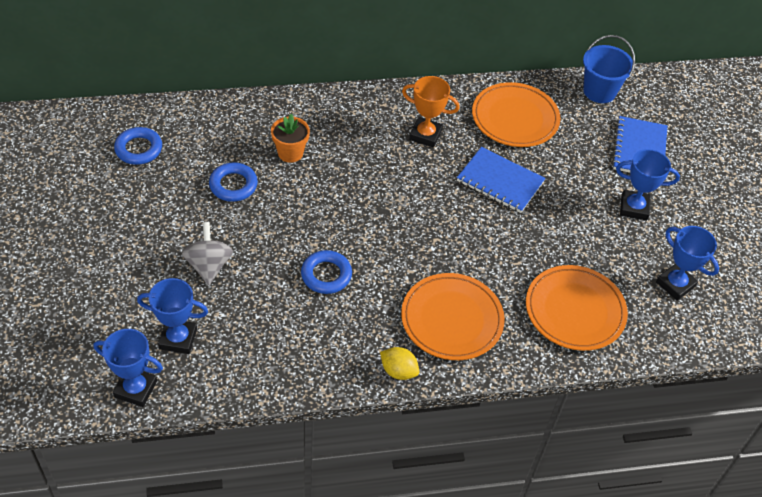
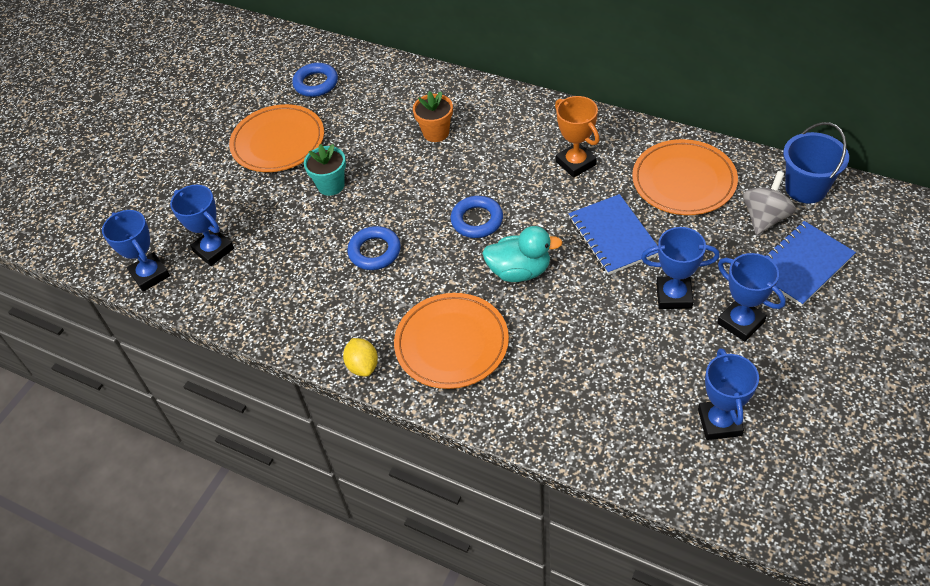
camera: 45 degrees right, 0 degrees up
grey spinning top [182,222,233,285] -> grey spinning top moved to [743,171,796,235]
blue ring [209,162,258,202] -> blue ring moved to [450,196,503,238]
orange plate [526,265,628,351] -> orange plate moved to [229,104,324,172]
none -> turquoise flower pot [304,144,346,196]
none -> turquoise duck [482,226,563,282]
none -> blue trophy [641,227,720,309]

